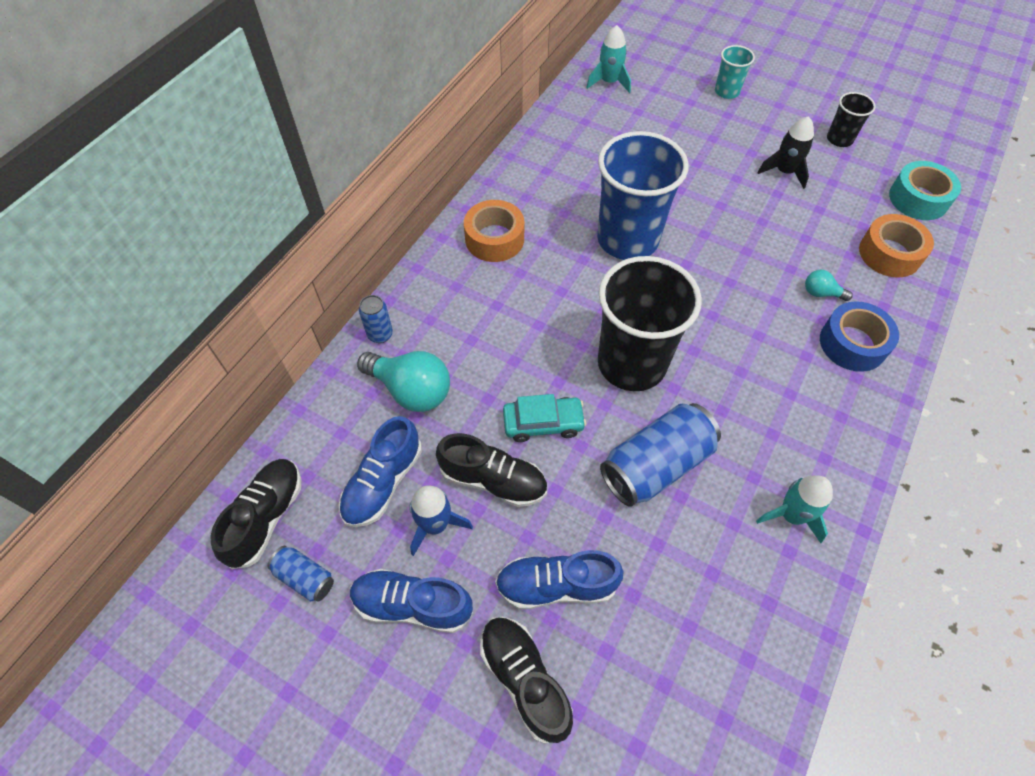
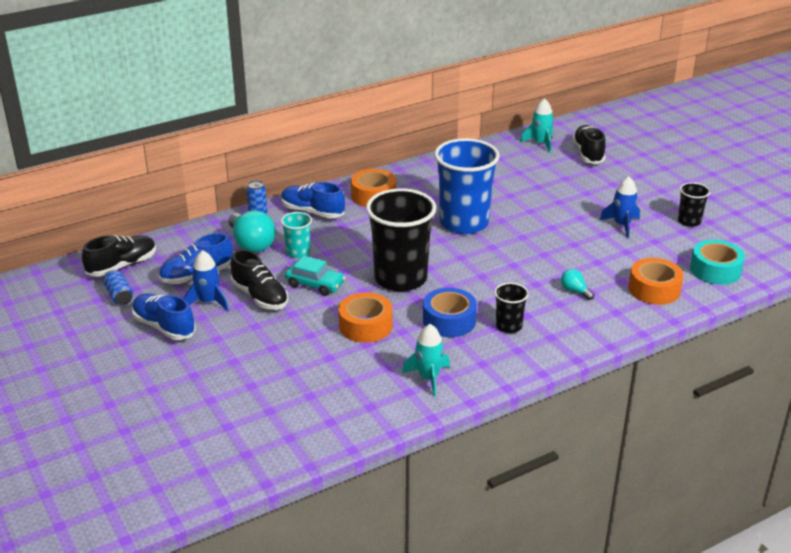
camera: 30 degrees right, 25 degrees down
black shoe [480,617,573,744] -> black shoe moved to [572,125,606,164]
blue shoe [495,550,624,609] -> blue shoe moved to [281,182,345,218]
blue can [600,403,721,507] -> orange tape [338,292,393,343]
turquoise cup [715,45,755,99] -> turquoise cup moved to [281,212,312,258]
black rocket [757,116,814,189] -> blue rocket [600,176,640,238]
blue tape [820,301,899,372] -> blue tape moved to [423,288,477,337]
none -> black cup [494,283,529,333]

